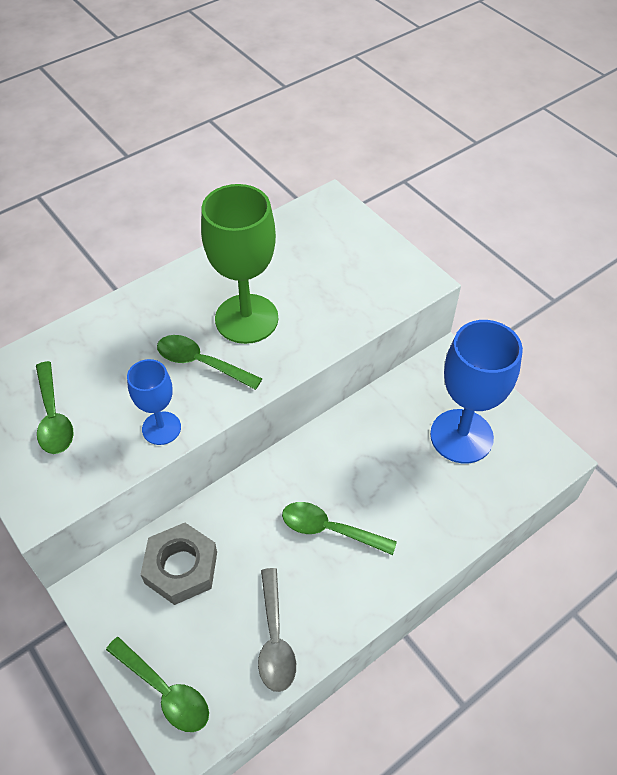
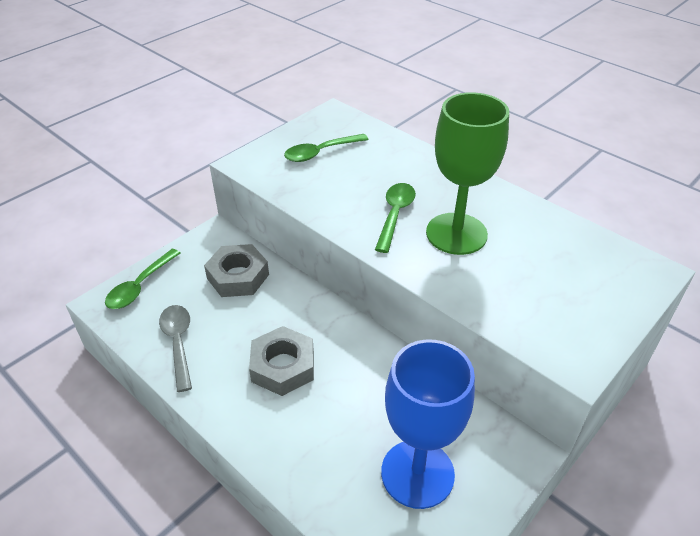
camera: 80 degrees right, 10 degrees down
blue goblet [127,359,181,445] -> none
grey spoon [258,568,296,692] -> grey spoon turned 90 degrees clockwise [159,305,192,392]
green spoon [282,502,397,555] -> grey nut [249,326,314,396]

